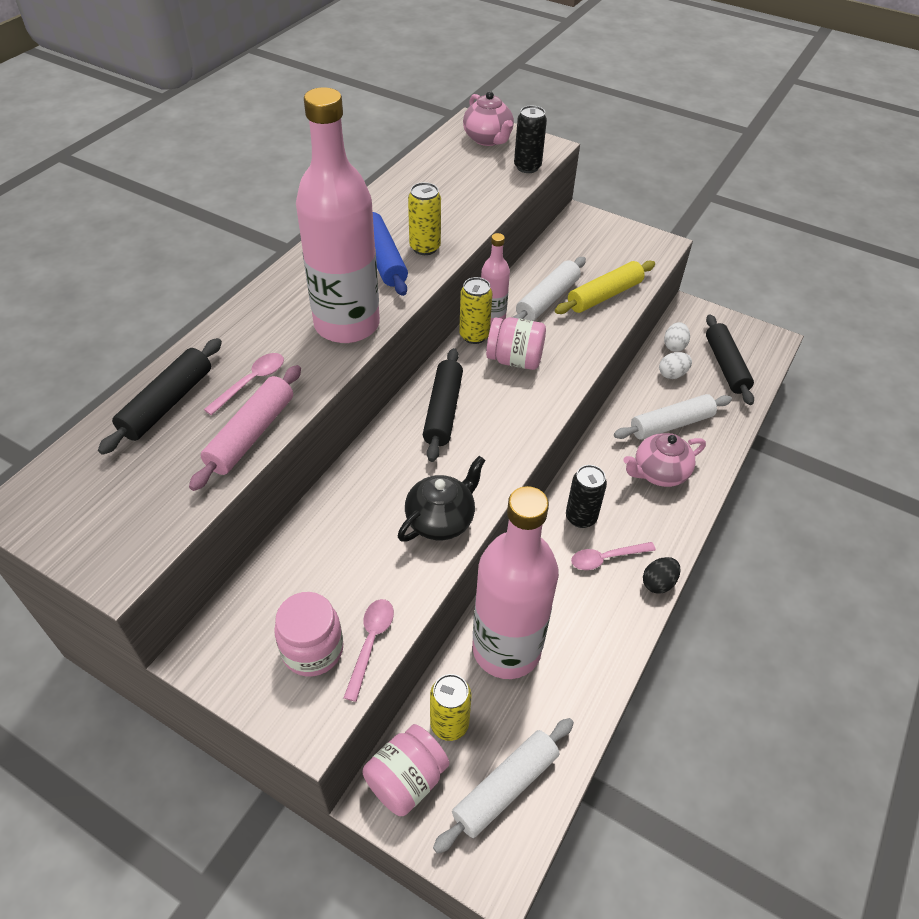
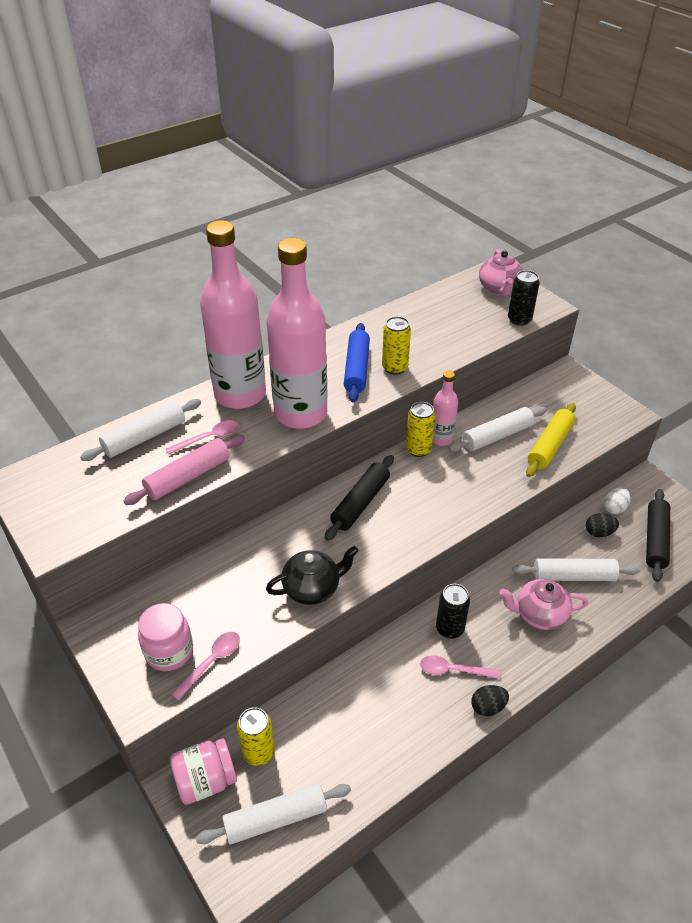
camera: 25 degrees right, 5 degrees down
black rolling pin [98,338,222,455] -> white rolling pin [80,399,201,461]
pink bottle [472,486,559,679] -> pink bottle moved to [200,220,266,409]
pink jar [486,317,546,370] -> none
yellow rolling pin [555,260,655,314] -> yellow rolling pin turned 45 degrees counterclockwise [526,403,576,477]
white egg [659,352,692,379] -> black egg [586,513,619,537]

